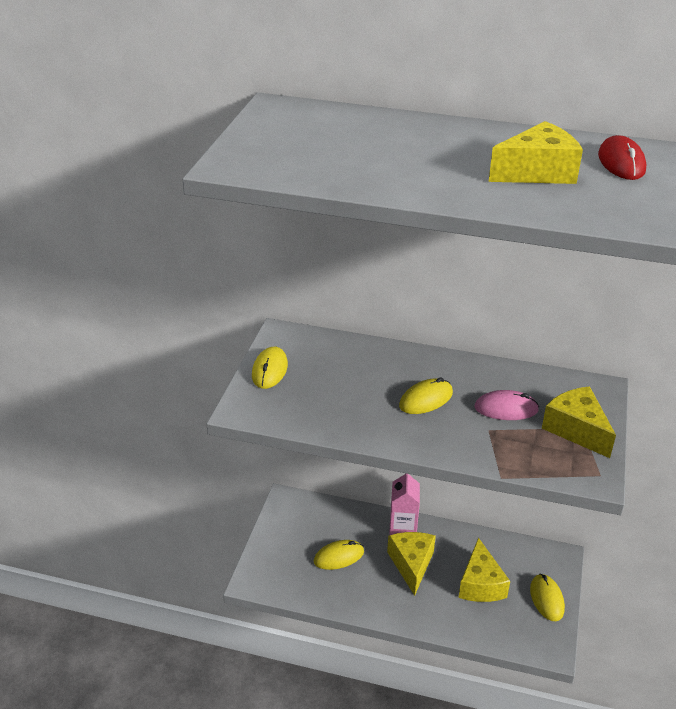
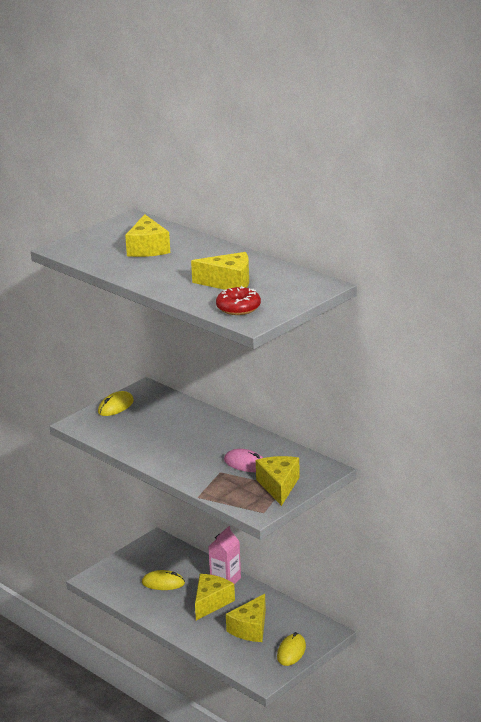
camera: 30 degrees right, 10 degrees down
yellow mouse [399,377,453,414] -> none
red mouse [598,135,646,180] -> none
none -> yellow cheese [125,214,170,257]
none -> red donut [216,286,261,315]

